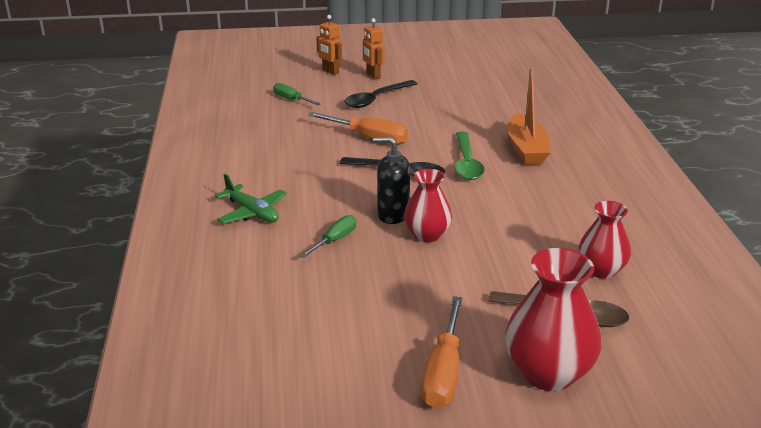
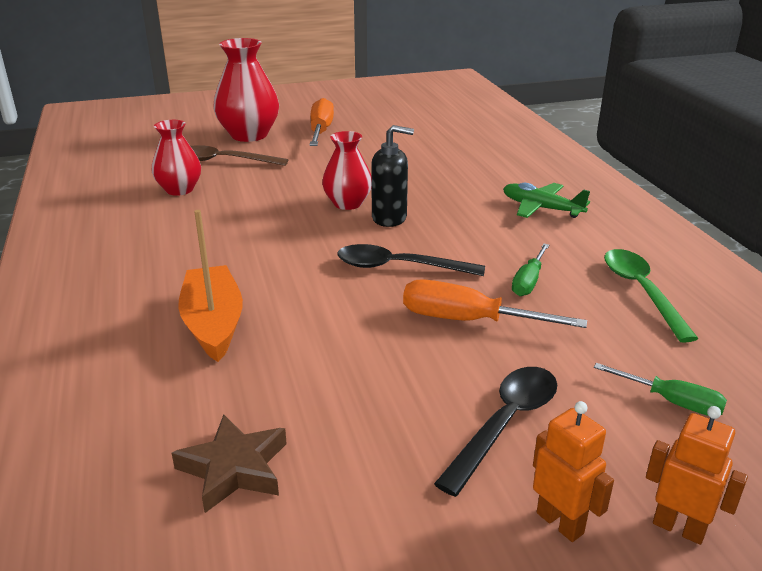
camera: 170 degrees right, 0 degrees up
green screwdriver [300,215,356,258] -> green screwdriver moved to [512,244,549,296]
green spoon [455,132,485,180] -> green spoon moved to [604,249,699,343]
none -> brown star [172,414,287,513]

